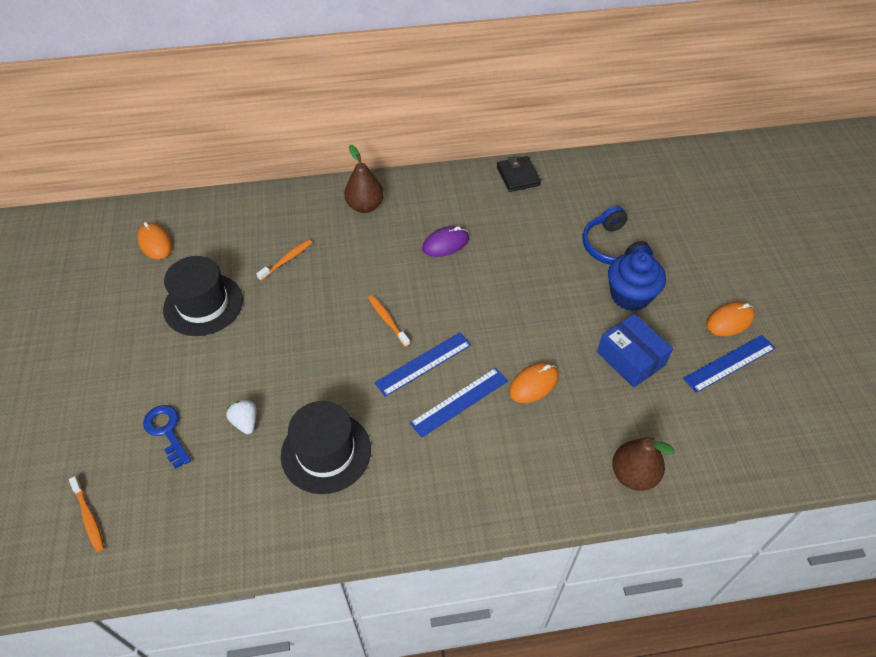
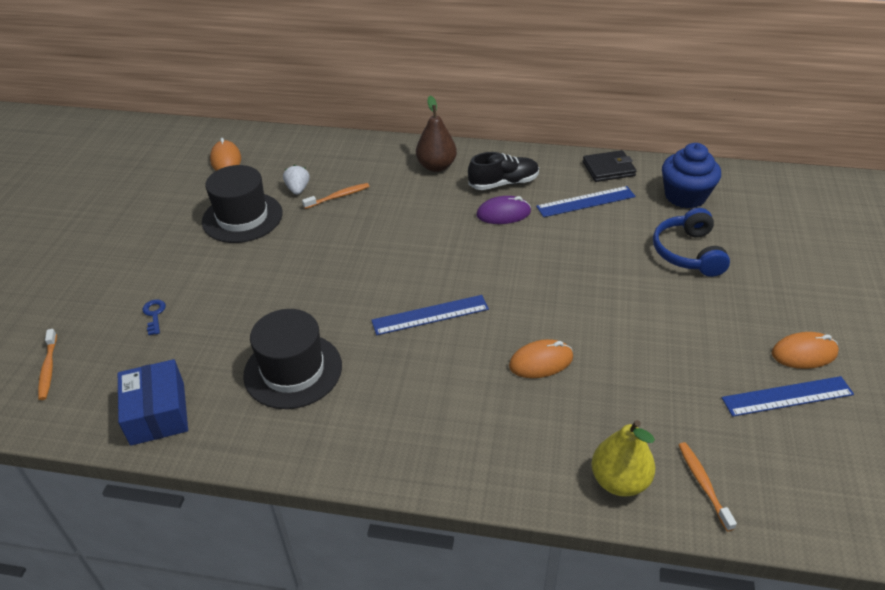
camera: 20 degrees right, 10 degrees down
blue key [143,405,191,469] -> blue key [142,299,166,335], size x0.63
white strawberry [227,399,257,434] -> white strawberry moved to [283,165,309,195]
orange toothbrush [368,295,410,347] -> orange toothbrush moved to [679,442,737,531]
blue ruler [410,368,508,438] -> blue ruler moved to [536,186,636,217]
black wallet [497,156,541,192] -> black wallet turned 75 degrees clockwise [583,150,636,182]
blue box [597,314,673,387] -> blue box moved to [118,359,188,446]
blue cupcake [608,251,666,311] -> blue cupcake moved to [662,143,721,209]
brown pear [612,436,675,491] -> yellow pear [591,420,655,497]
none -> black shoe [468,152,539,190]

